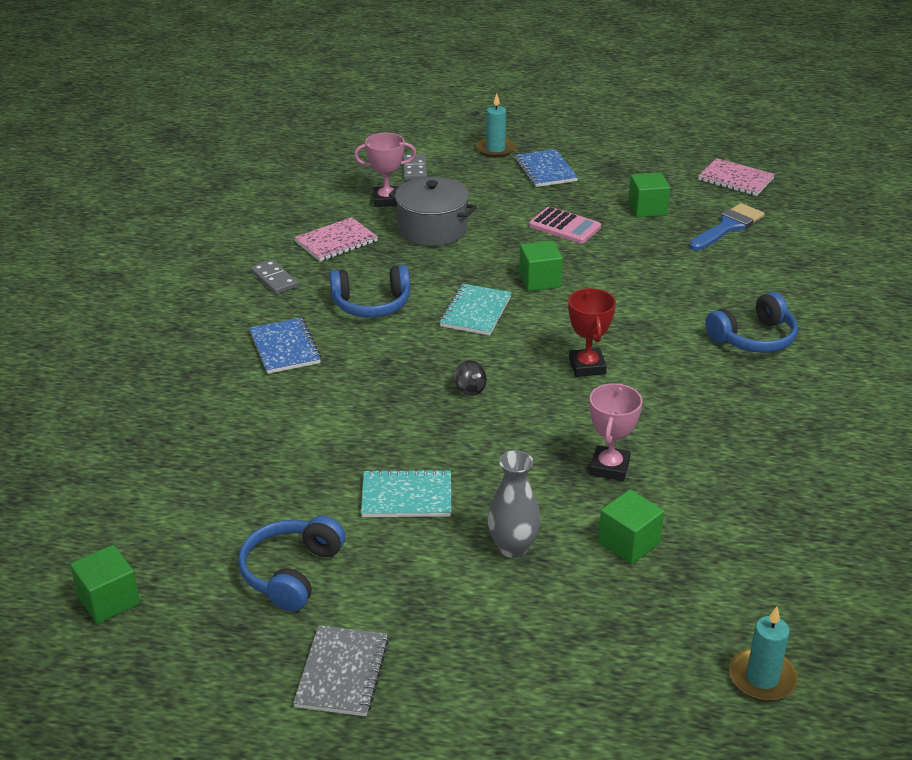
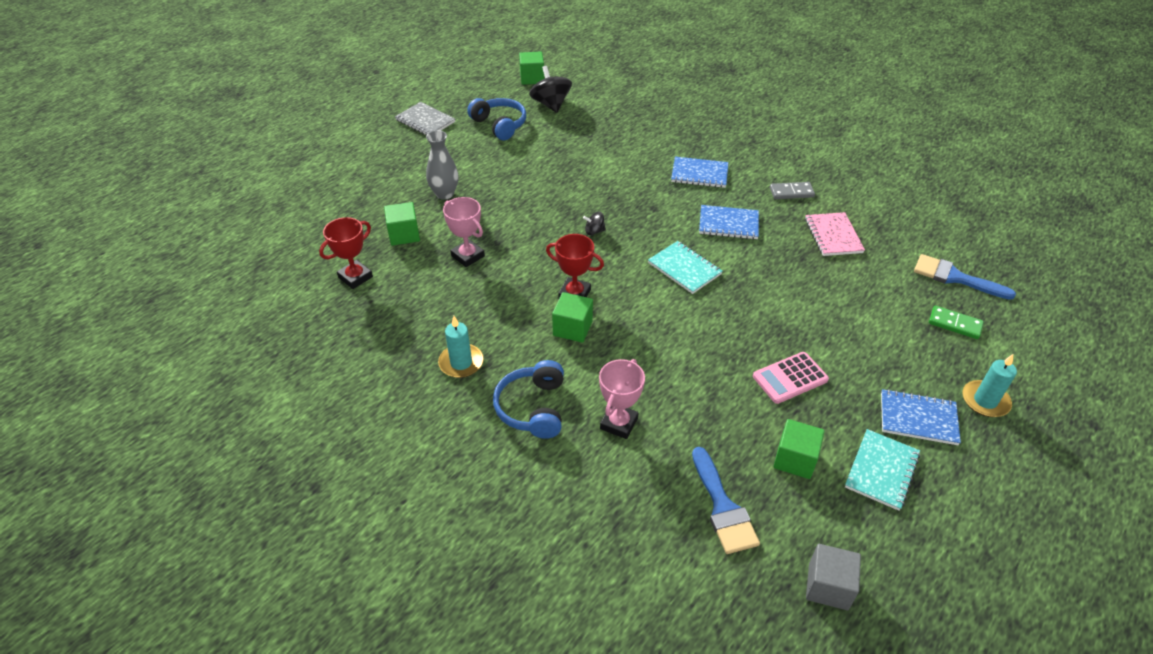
camera: 120 degrees right, 10 degrees up
blue headphones [330,265,410,317] -> blue notebook [699,205,759,239]
pink trophy [354,133,417,207] -> pink trophy moved to [599,359,645,439]
turquoise notebook [361,469,451,517] -> turquoise notebook moved to [845,429,920,511]
grey pot [388,177,477,246] -> none
grey domino [403,154,427,180] -> green domino [929,306,984,339]
green cube [519,241,563,291] -> green cube moved to [552,292,593,343]
pink notebook [698,158,775,196] -> grey cube [806,544,861,610]
turquoise candle [729,607,798,701] -> turquoise candle moved to [438,316,484,378]
none -> red trophy [319,217,373,289]
none -> black spinning top [529,66,572,113]
none -> blue brush [914,254,1016,300]

